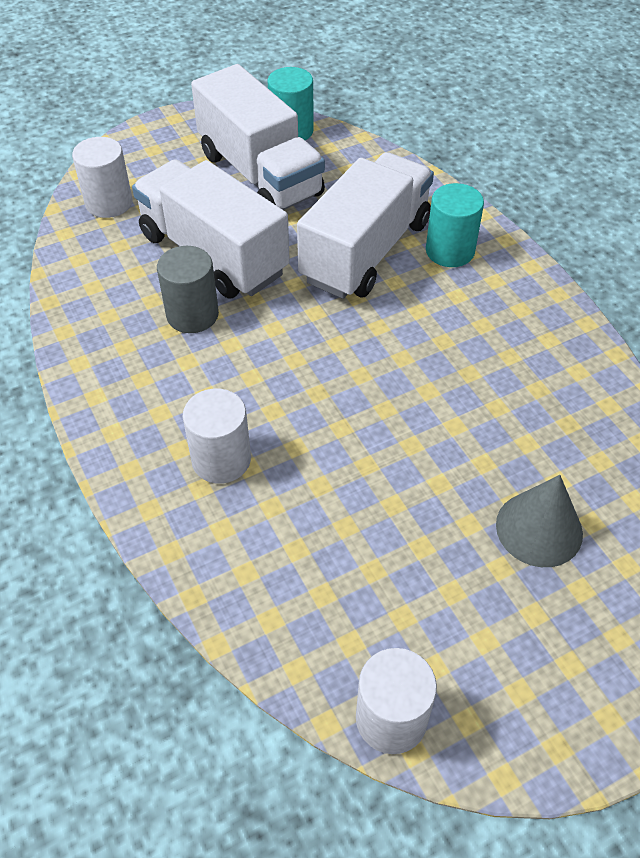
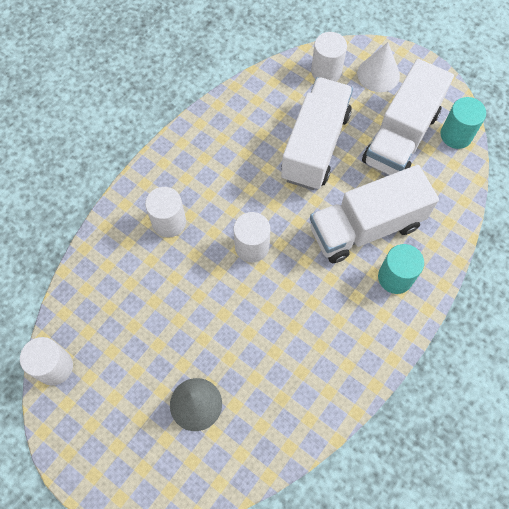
camera: 65 degrees right, 15 degrees up
grey cylinder [157,246,219,333] -> none
white truck [297,152,434,299] -> white truck turned 150 degrees clockwise [310,165,439,263]
none -> white cylinder [234,212,270,262]
none -> white cone [357,42,400,92]

